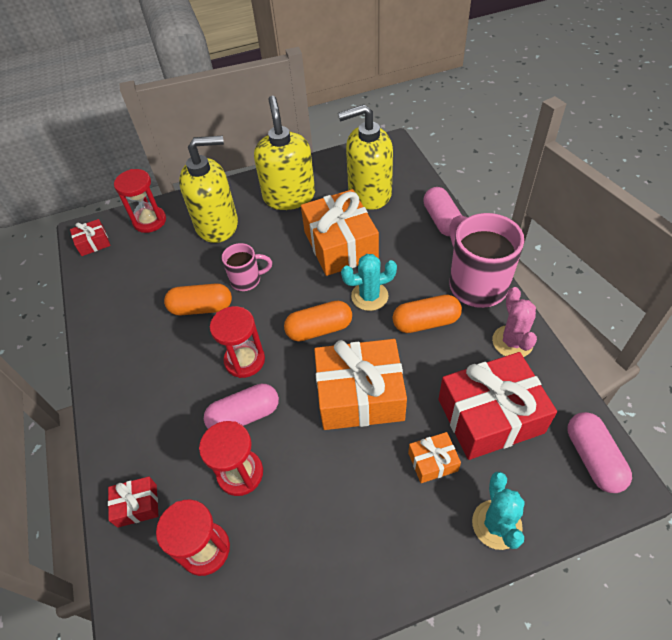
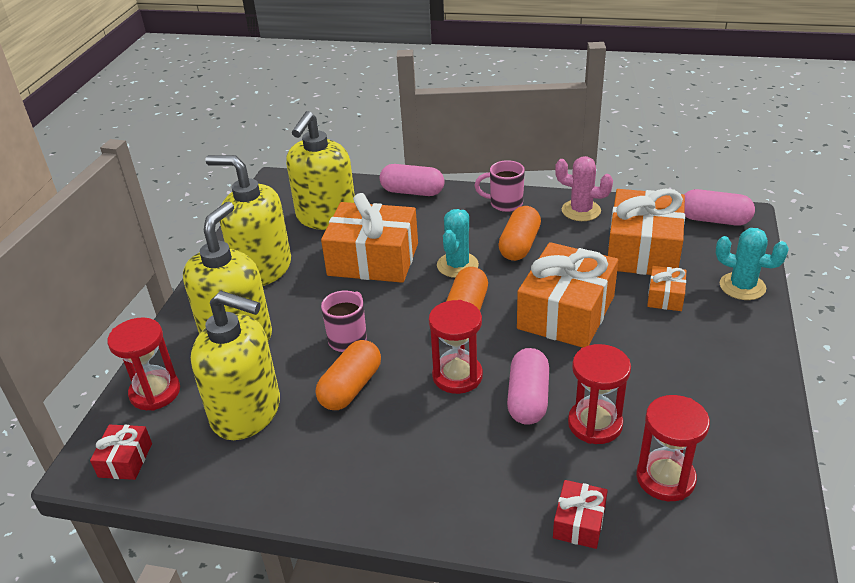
camera: 60 degrees left, 15 degrees down
red gift [438,352,557,460] -> orange gift [608,189,685,275]
pink mug [450,213,524,308] -> pink mug [475,160,525,212], size x0.54
none -> yellow soap dispenser [191,291,280,440]

